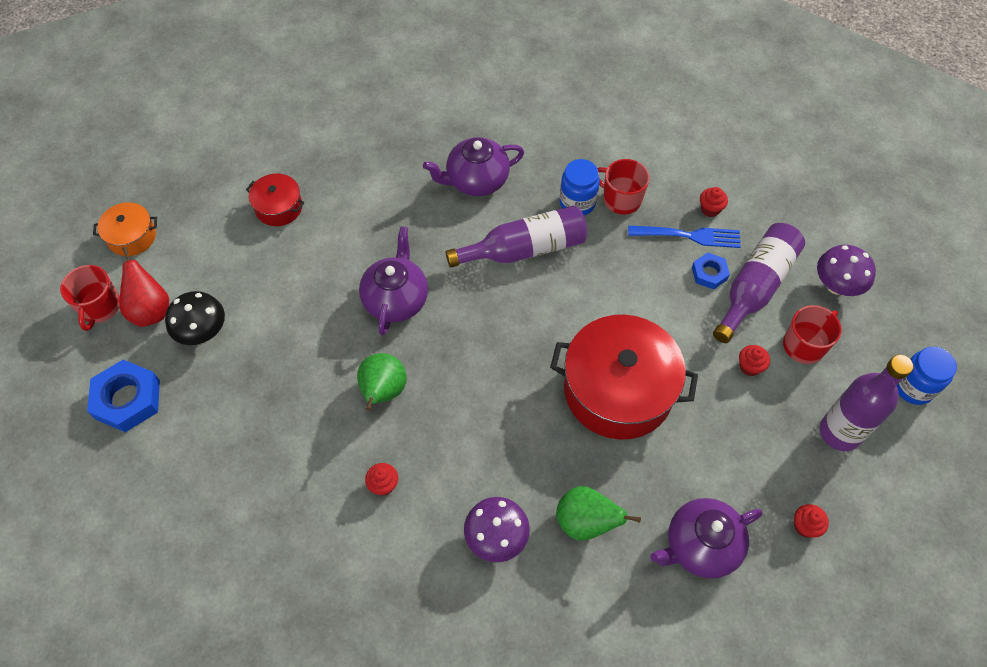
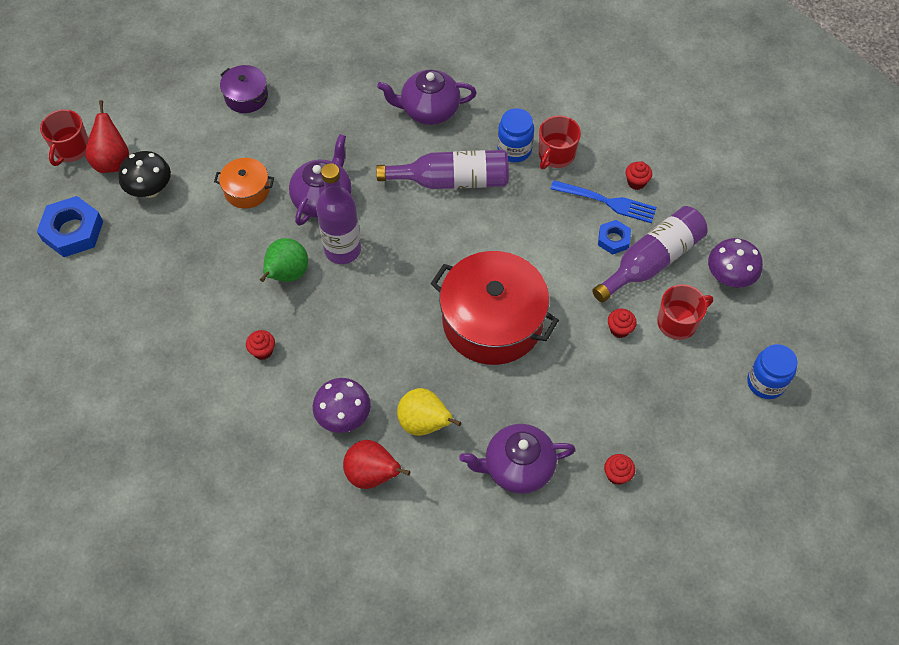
camera: 15 degrees right, 0 degrees up
orange pot [93,202,157,256] -> orange pot moved to [214,158,274,209]
red pot [246,174,304,226] -> purple pot [220,65,268,113]
green pear [556,486,641,541] -> yellow pear [397,388,461,436]
red mug [597,159,650,214] -> red mug turned 105 degrees counterclockwise [539,116,581,169]
purple bottle [820,355,913,451] -> purple bottle moved to [316,163,361,264]
none -> red pear [343,440,411,489]

